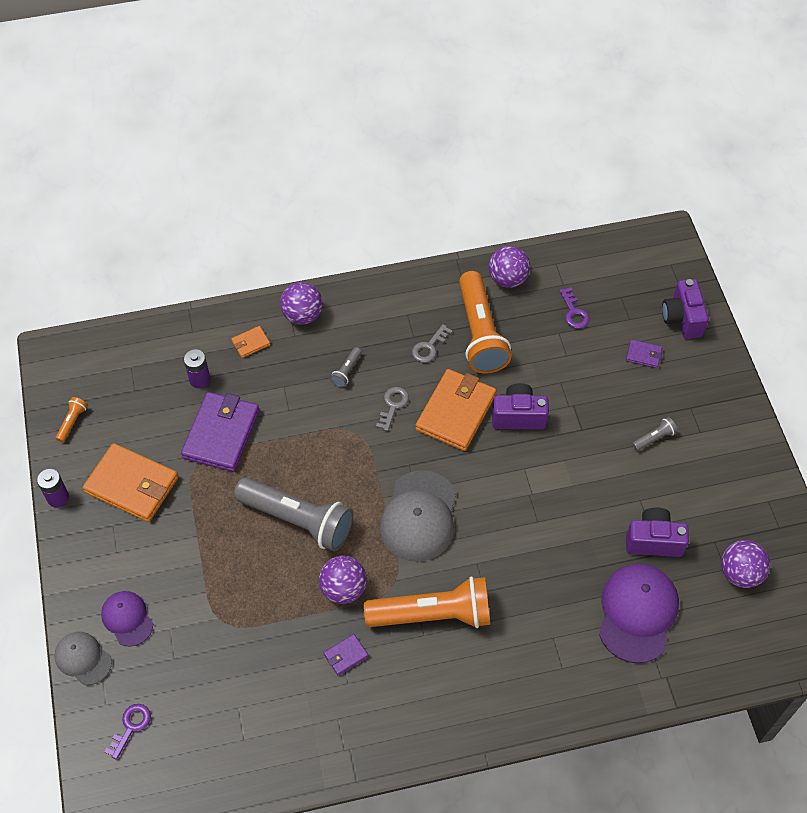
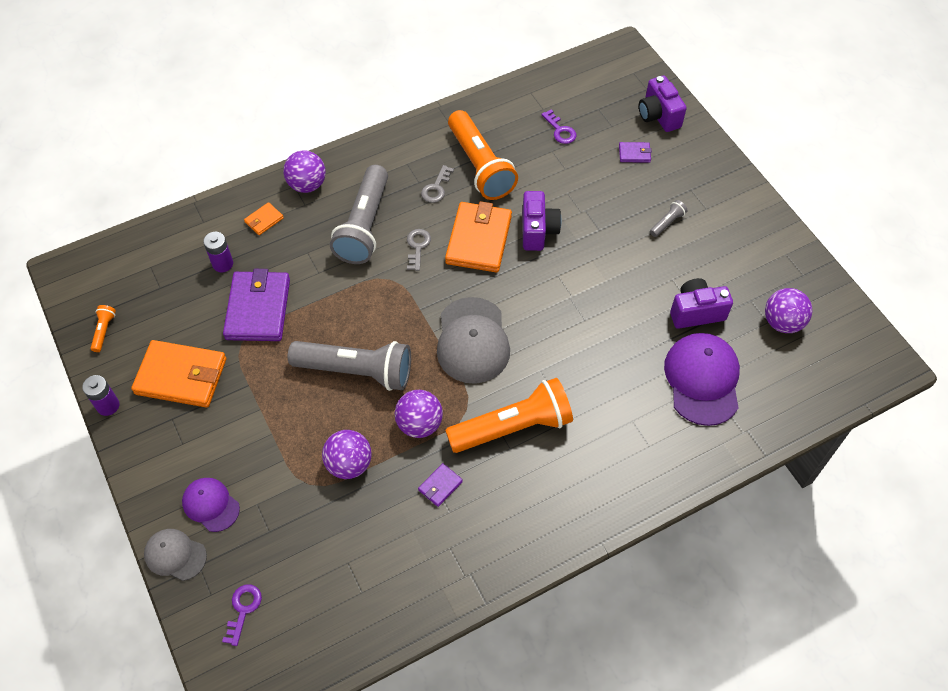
camera: 15 degrees left, 0 degrees up
grey flashlight [330,347,362,387] -> grey flashlight [330,165,388,264], size x2.49
purple ball [489,246,530,288] -> purple ball moved to [322,430,372,479]
purple camera [492,383,549,430] -> purple camera turned 105 degrees clockwise [523,191,562,251]

